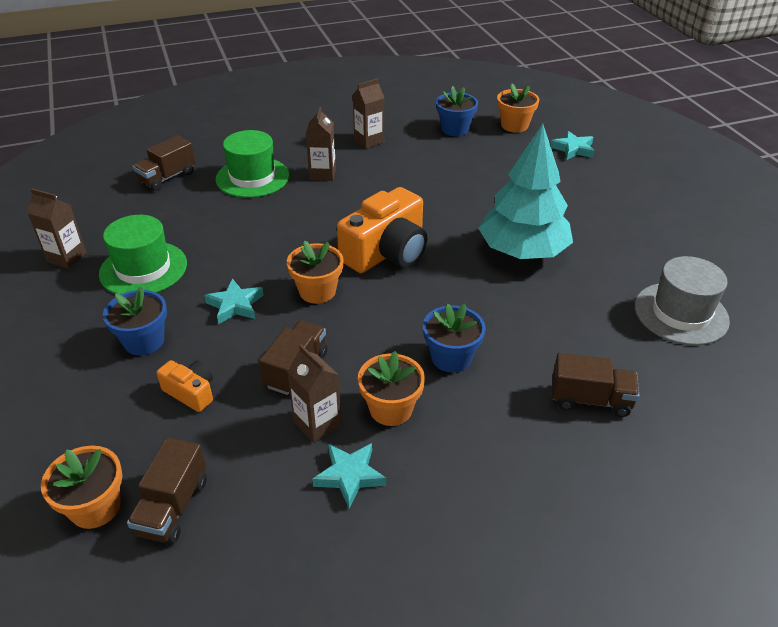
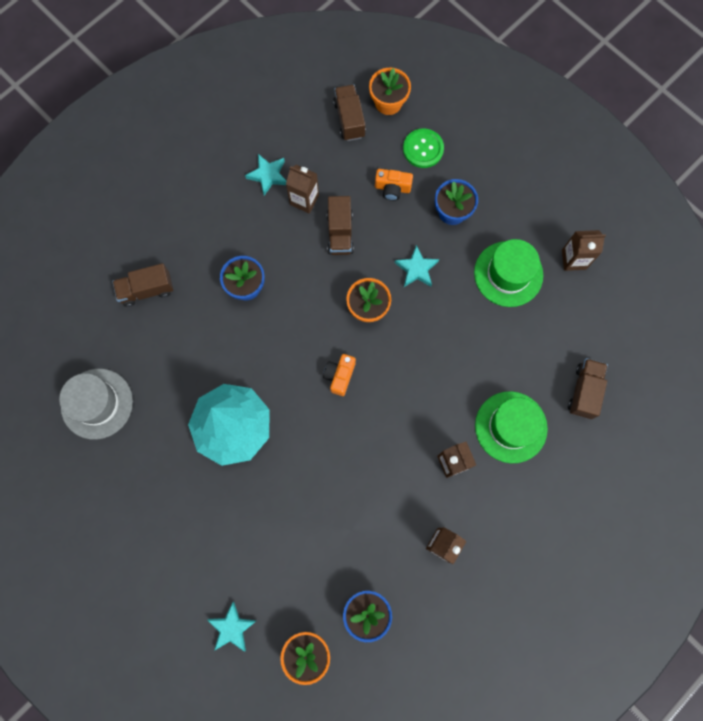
camera: 155 degrees right, 35 degrees up
orange camera [337,187,427,273] -> orange camera [323,354,356,396], size x0.49
orange flower pot [358,351,425,426] -> none
none -> green button [403,129,444,168]

